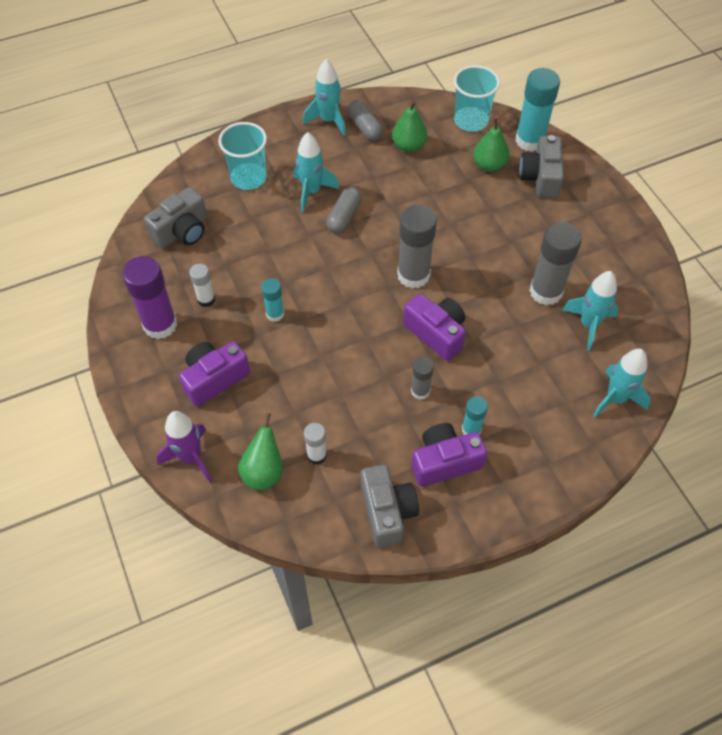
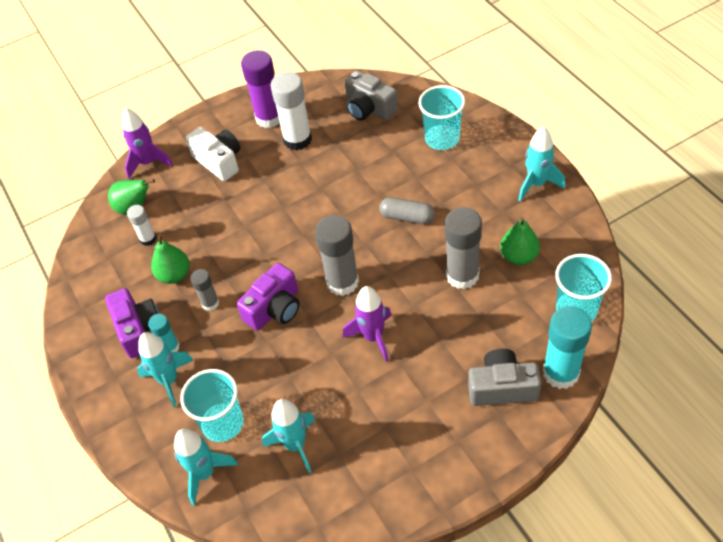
camera: 90 degrees right, 5 degrees down
purple camera [179,341,250,407] -> white camera [186,127,240,181]
white glue stick [189,264,215,307] -> white glue stick [271,72,312,150], size x1.85
turquoise glue stick [261,278,284,322] -> none
turquoise rocket [294,132,339,212] -> turquoise rocket moved to [137,332,193,408]
grey capsule [348,100,383,141] -> none
grey camera [361,464,419,547] -> none
green pear [473,118,509,172] -> green pear moved to [151,234,190,284]
grey glue stick [529,222,582,305] -> grey glue stick moved to [445,207,482,289]
none -> turquoise cup [180,369,244,442]
none -> purple rocket [343,286,392,362]

